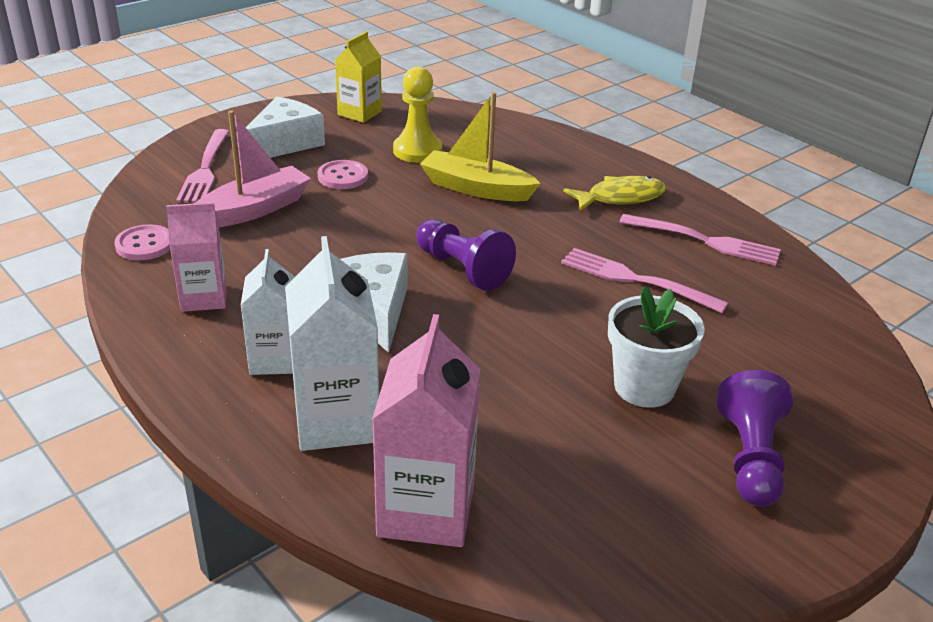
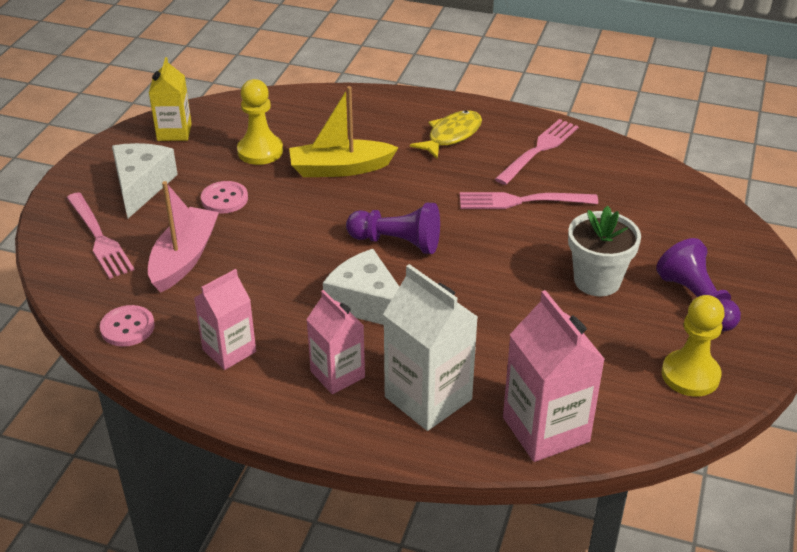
camera: 30 degrees left, 5 degrees up
white carton [240,249,294,375] -> pink carton [306,290,365,394]
pink fork [619,214,781,266] -> pink fork turned 45 degrees counterclockwise [495,119,579,185]
none -> yellow pawn [662,295,725,397]

